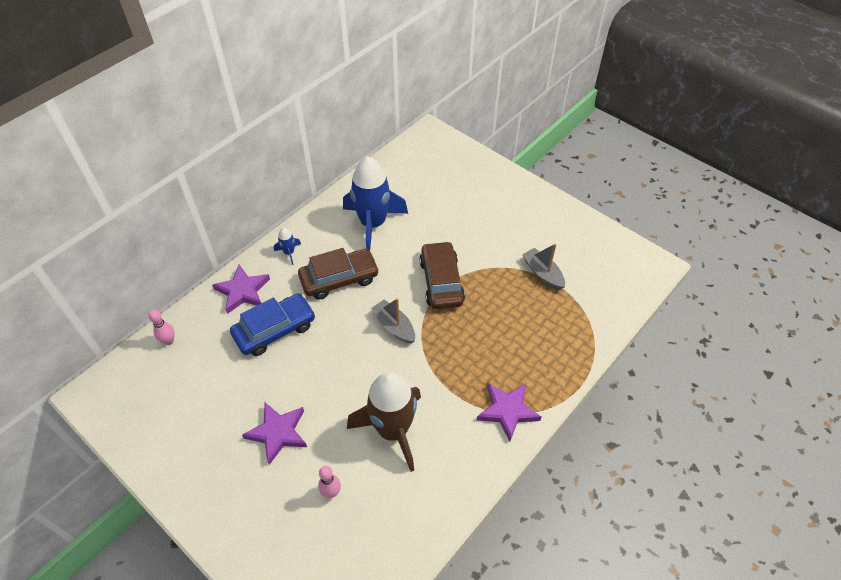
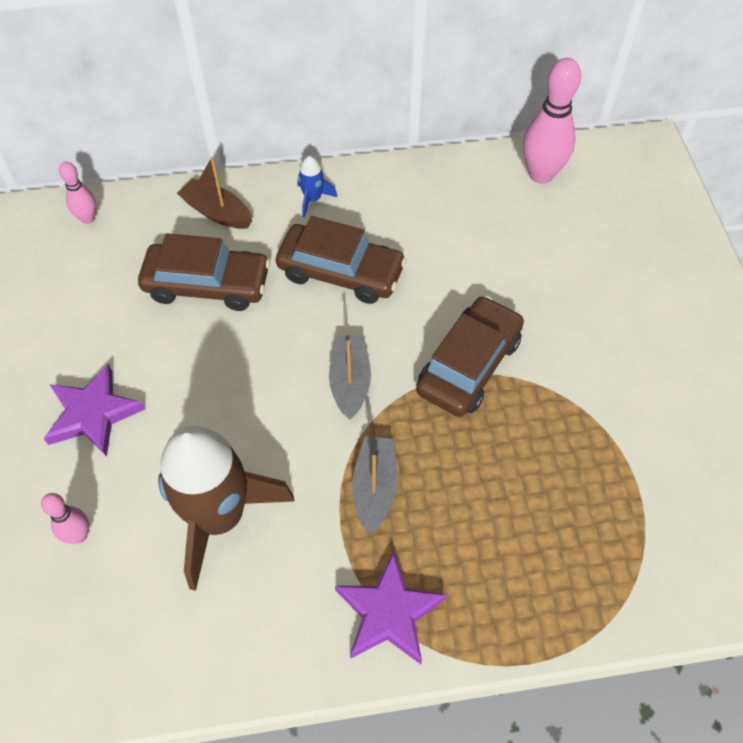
camera: 40 degrees right, 5 degrees up
purple star [212,265,270,314] -> brown boat [177,157,252,229]
blue car [230,293,315,356] -> brown car [138,233,270,311]
blue rocket [343,156,408,250] -> none
grey boat [522,243,565,290] -> grey boat moved to [352,436,398,534]
none -> pink bowling pin [523,58,581,184]

